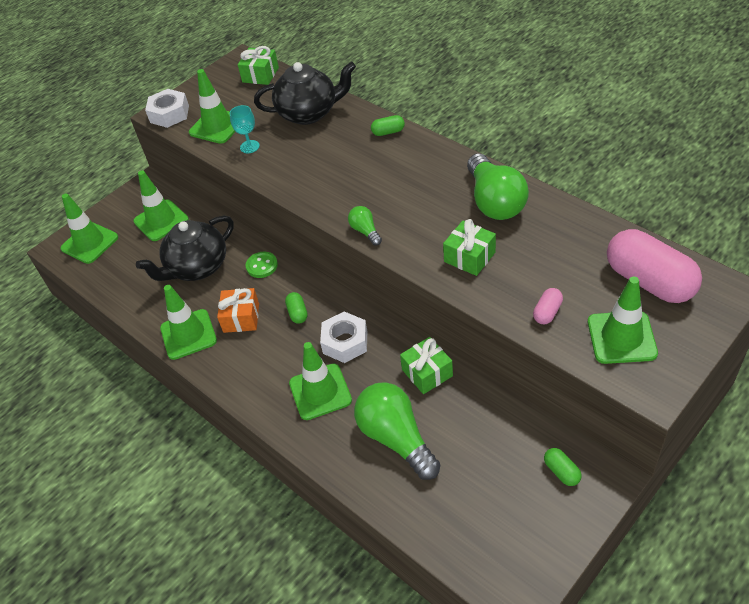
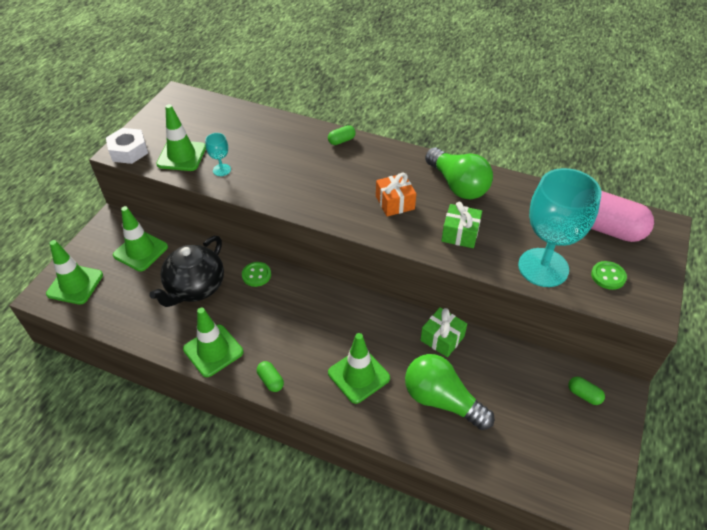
camera: 25 degrees left, 0 degrees up
orange gift [217,288,259,333] -> orange gift moved to [376,173,416,217]
green gift [238,46,279,85] -> none
black teapot [254,62,356,125] -> none
green capsule [285,292,308,324] -> green capsule moved to [257,361,284,392]
white nut [320,312,367,363] -> none
green light bulb [348,206,382,246] -> none
pink capsule [533,288,563,324] -> turquoise goblet [518,168,601,287]
green traffic cone [588,277,658,364] -> green button [591,261,627,290]

